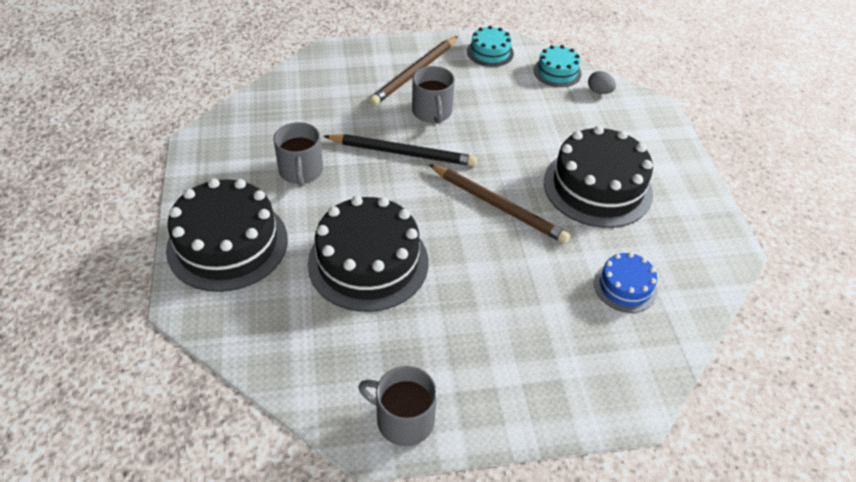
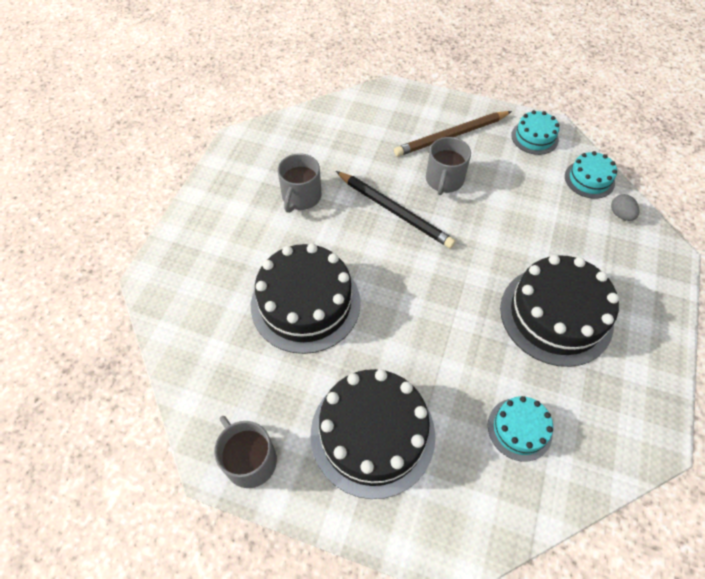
camera: 30 degrees right, 10 degrees up
black cake [166,178,288,292] -> black cake moved to [311,369,436,499]
brown pencil [429,164,570,244] -> none
blue cake [594,252,657,313] -> turquoise cake [488,396,553,462]

